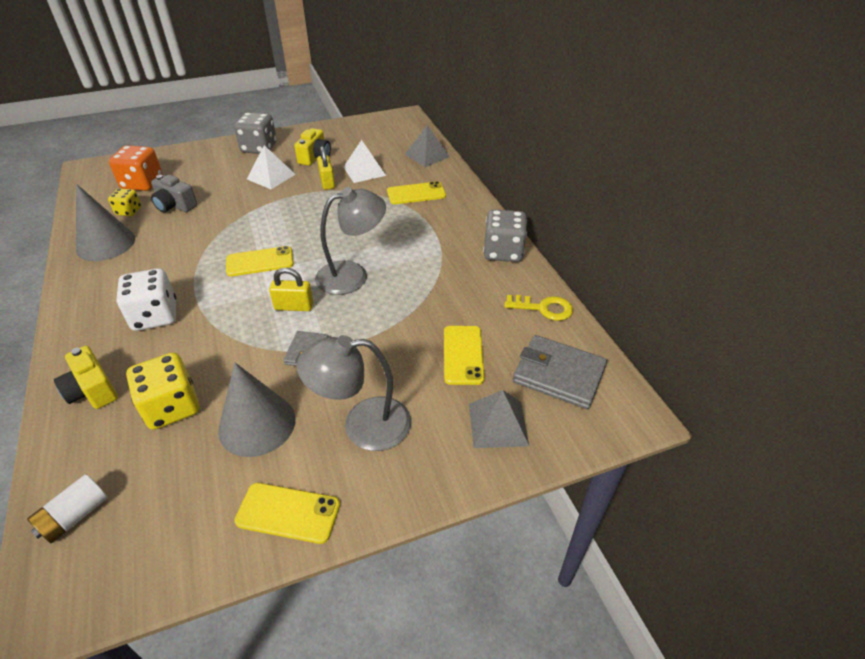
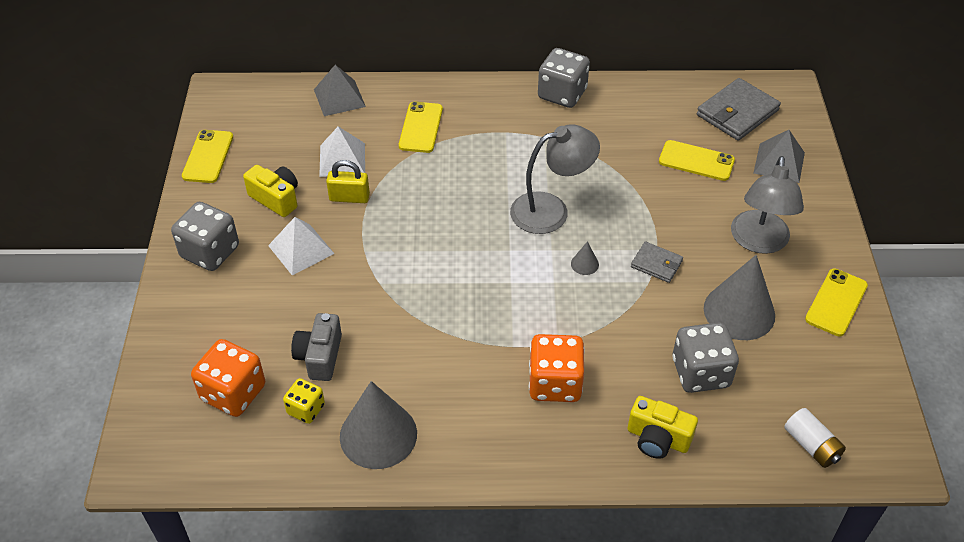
camera: 70 degrees left, 5 degrees up
yellow camera [54,346,118,409] -> yellow camera turned 45 degrees clockwise [628,396,698,459]
white dice [116,268,176,331] -> orange dice [529,334,585,402]
yellow dice [126,352,200,430] -> grey dice [673,322,739,393]
grey camera [151,175,197,212] -> grey camera turned 135 degrees clockwise [291,313,342,381]
yellow phone [226,246,294,276] -> yellow phone moved to [182,130,233,183]
yellow padlock [269,267,313,311] -> grey cone [571,241,599,275]
grey lamp [315,187,386,295] -> grey lamp turned 75 degrees clockwise [510,124,600,234]
yellow key [504,295,573,321] -> none

